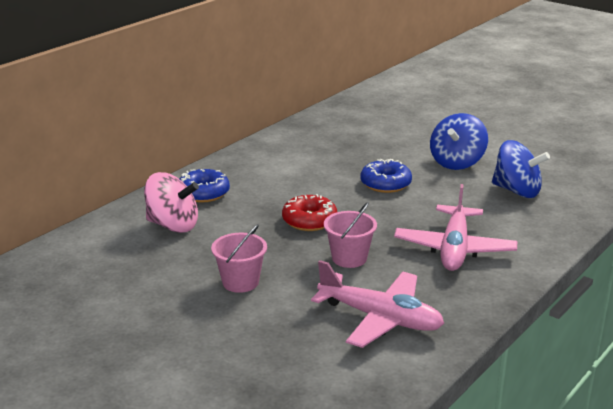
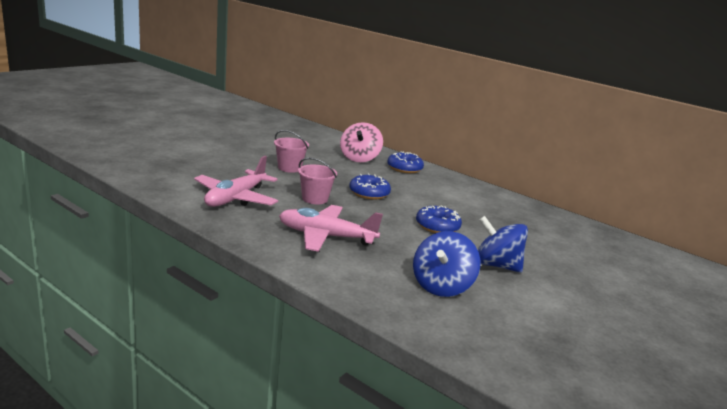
camera: 85 degrees right, 5 degrees down
red donut [282,194,337,231] -> blue donut [349,174,391,200]

